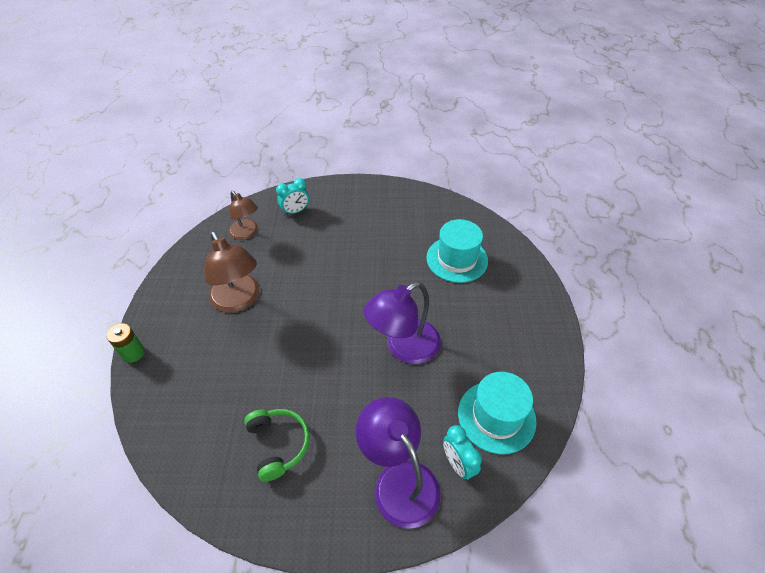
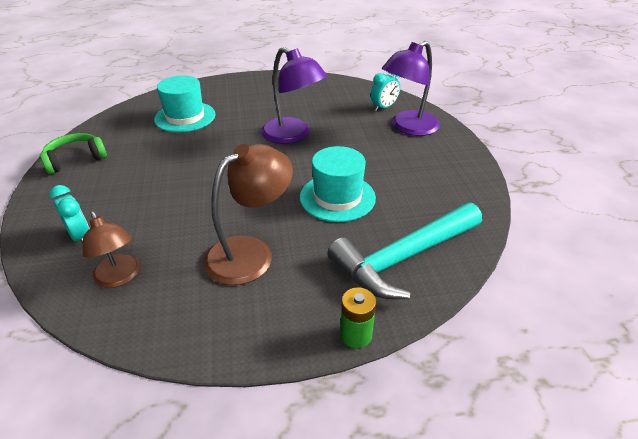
camera: 100 degrees left, 10 degrees down
brown lamp [228,191,258,240] -> brown lamp turned 105 degrees clockwise [83,211,140,288]
green headphones [244,409,310,482] -> green headphones moved to [40,133,107,174]
turquoise hat [458,372,537,454] -> turquoise hat moved to [300,146,376,222]
none -> turquoise hammer [327,203,482,299]

